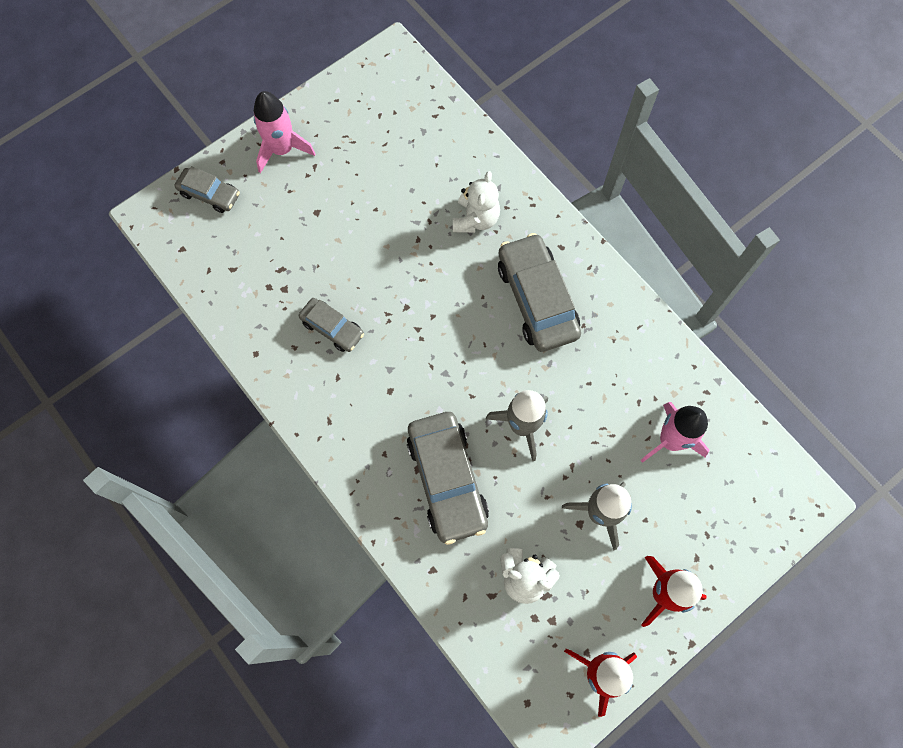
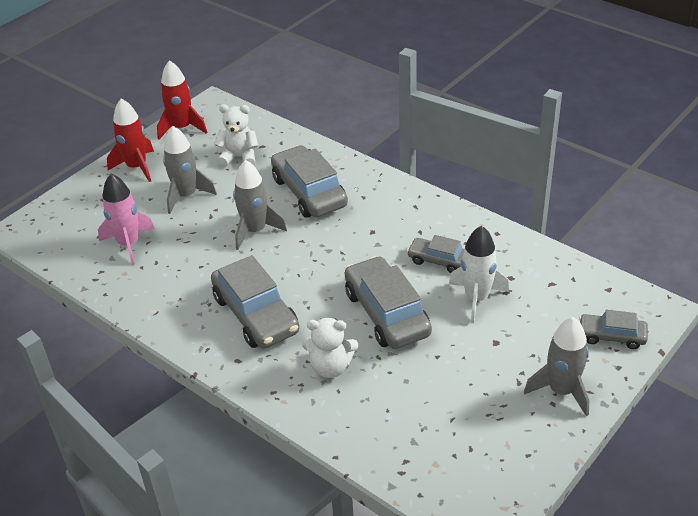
camera: 170 degrees right, 30 degrees down
pink rocket [254,91,316,173] -> grey rocket [524,317,589,417]
white teddy bear [453,171,500,233] -> white teddy bear turned 90 degrees counterclockwise [302,318,358,378]
none -> grey car [345,256,432,349]
none -> white rocket [449,225,509,324]

